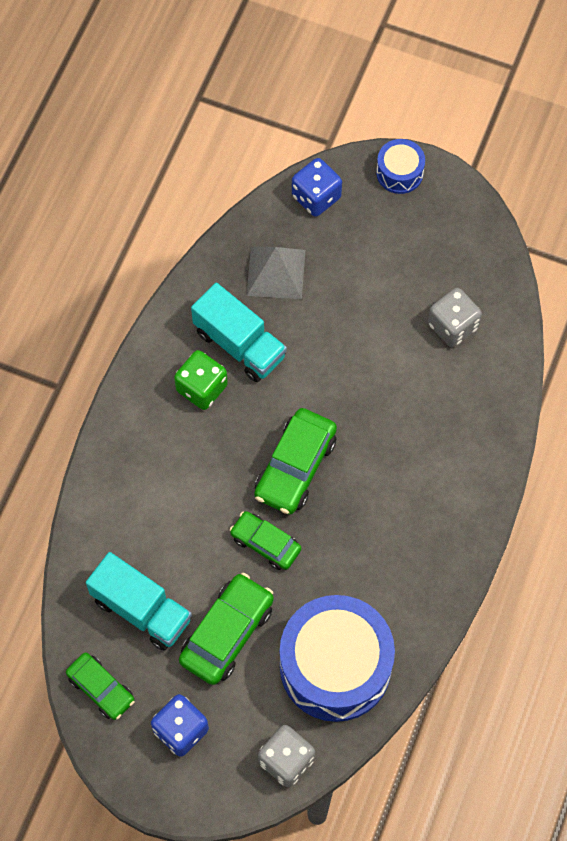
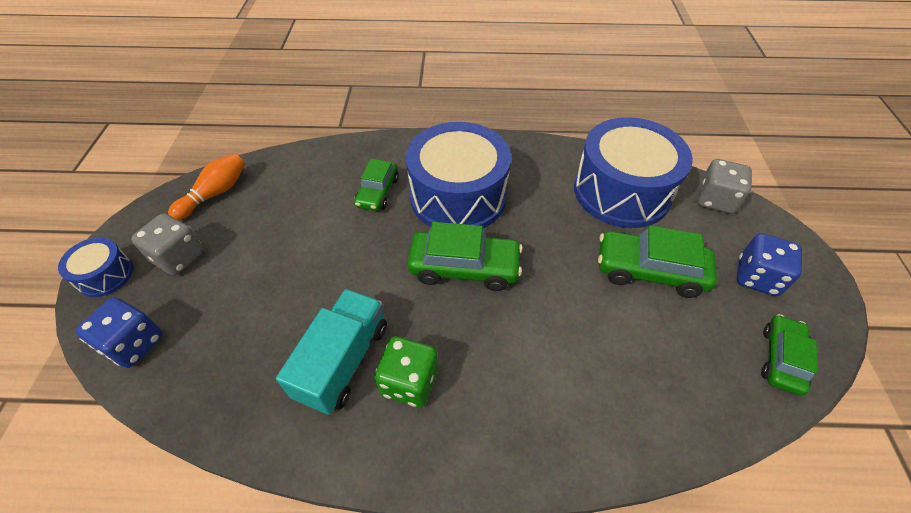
camera: 110 degrees left, 15 degrees down
turquoise truck [86,552,192,651] -> none
green car [230,511,301,570] -> green car moved to [354,159,399,211]
grey pyramid [247,246,305,299] -> none
grey dice [428,288,482,347] -> grey dice moved to [131,213,204,275]
none -> orange bowling pin [168,153,245,220]
none -> blue drum [406,122,511,228]

